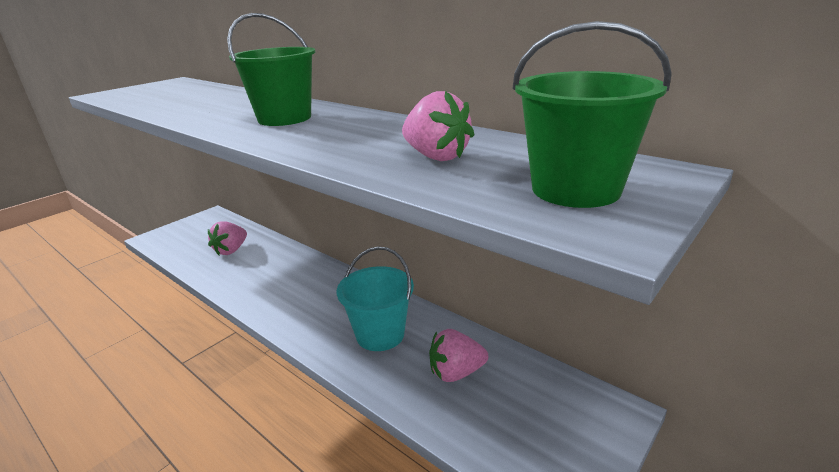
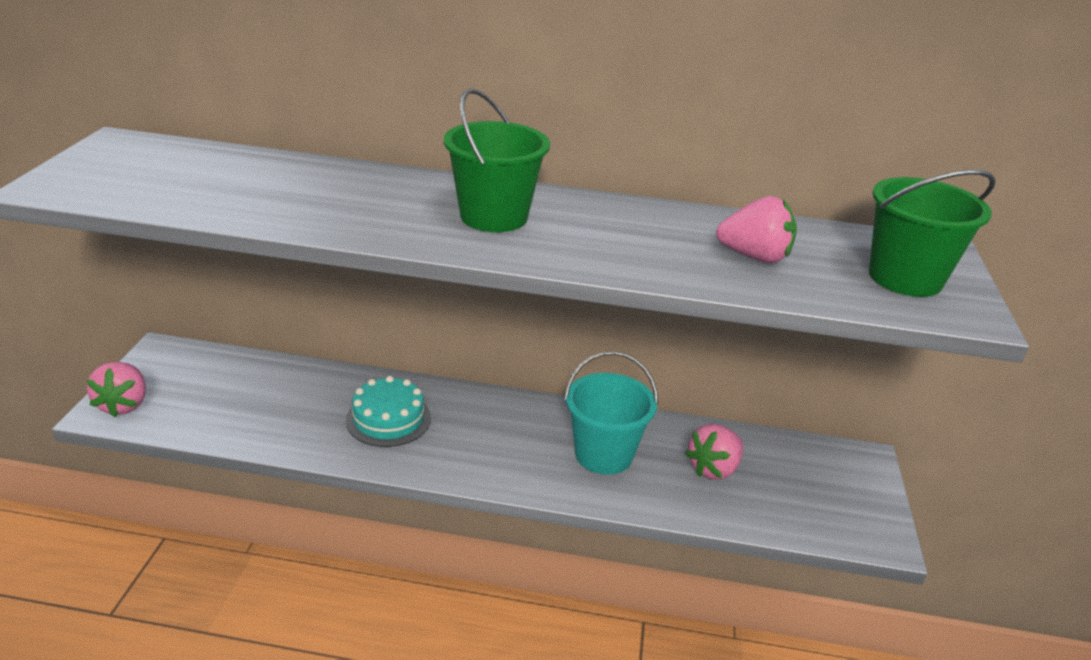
camera: 35 degrees left, 5 degrees up
pink strawberry [208,221,247,255] -> pink strawberry moved to [86,362,146,417]
none -> turquoise cake [346,376,431,447]

